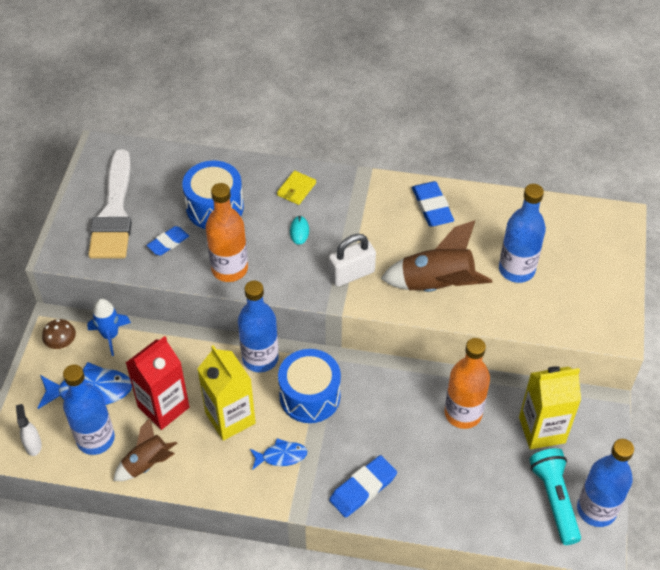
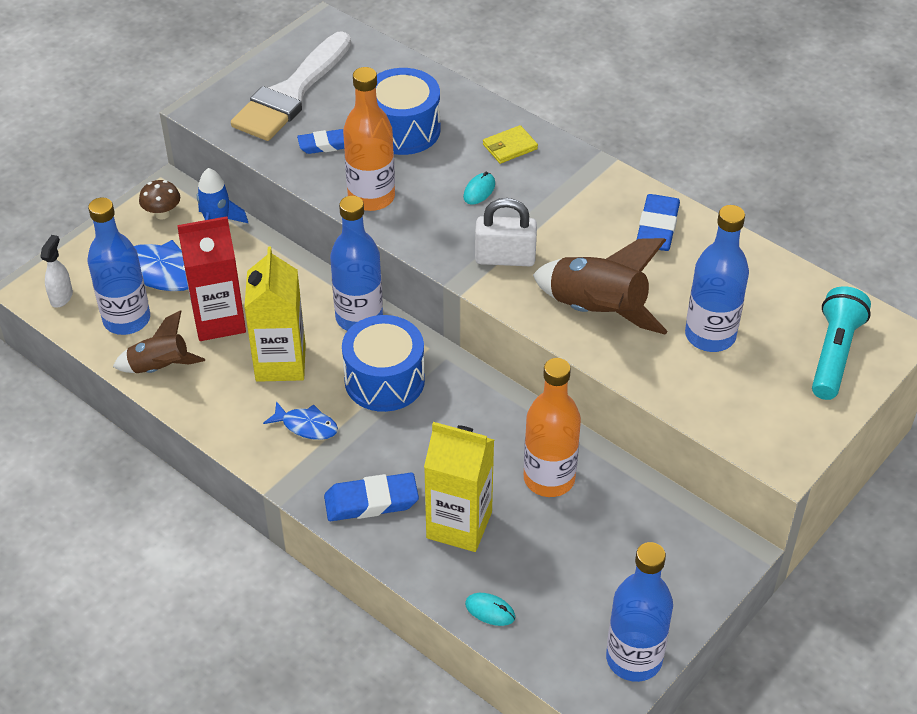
camera: 30 degrees right, 5 degrees down
yellow carton [519,366,581,449] -> yellow carton moved to [424,422,494,552]
turquoise flashlight [529,448,581,545] -> turquoise flashlight moved to [812,286,871,400]
none -> turquoise mouse [465,593,515,626]

